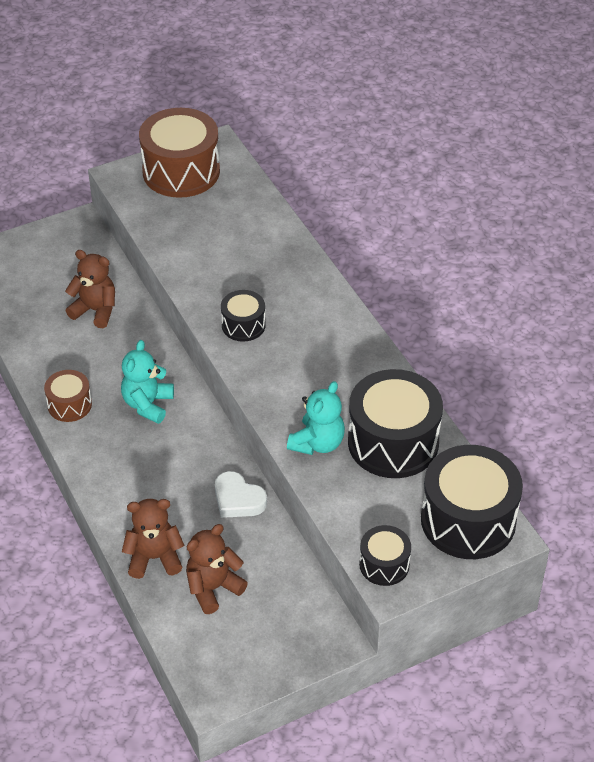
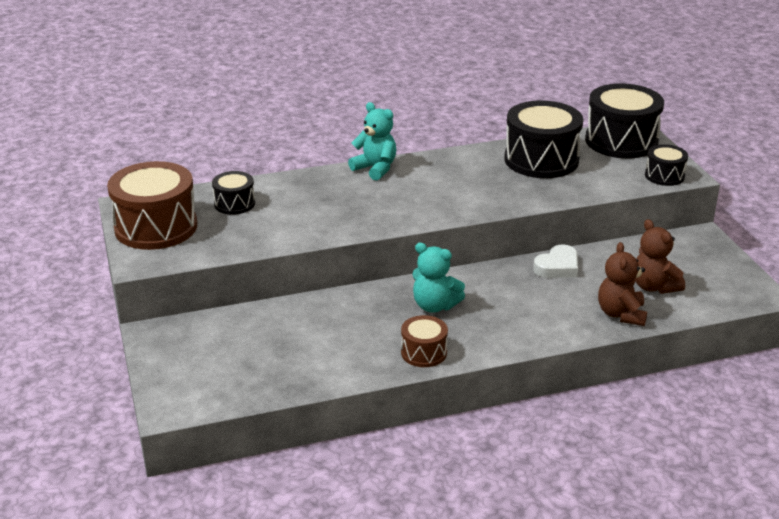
camera: 80 degrees left, 15 degrees down
brown teddy bear [65,250,115,328] -> none
black drum [221,290,266,342] -> black drum moved to [212,171,255,215]
turquoise teddy bear [287,381,345,455] -> turquoise teddy bear moved to [348,102,396,181]

